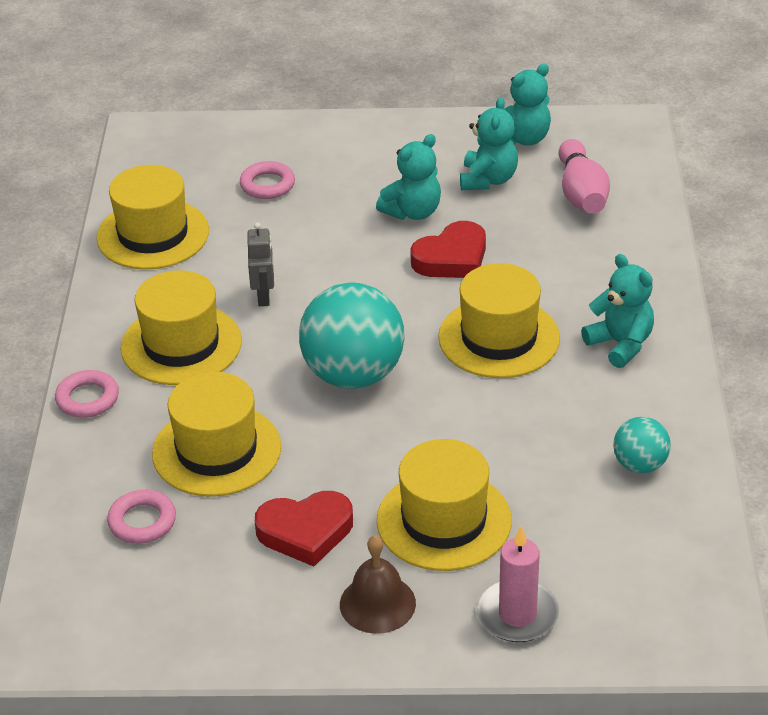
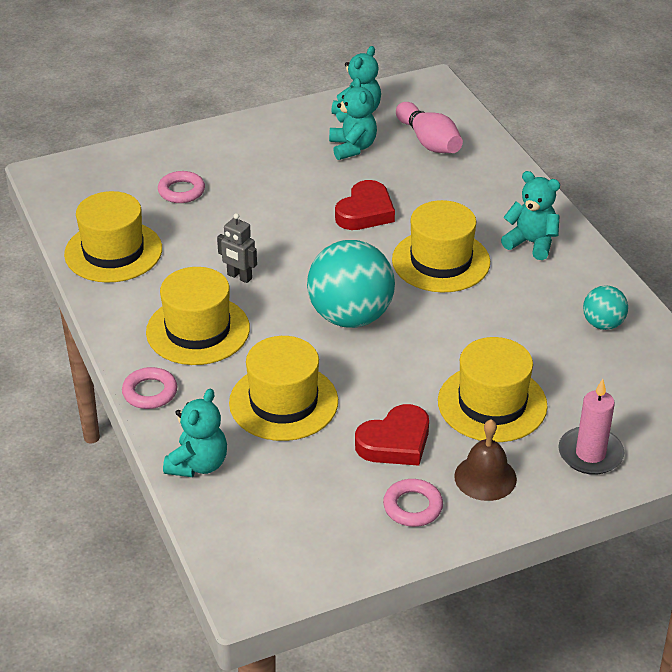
camera: 25 degrees left, 0 degrees up
pink ring [107,490,176,544] -> pink ring moved to [383,479,443,527]
grey robot [248,222,274,306] -> grey robot turned 150 degrees clockwise [217,213,257,283]
turquoise teddy bear [376,134,441,220] -> turquoise teddy bear moved to [163,389,227,477]

